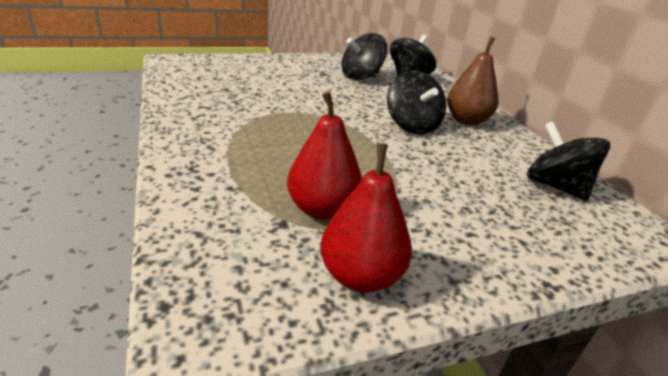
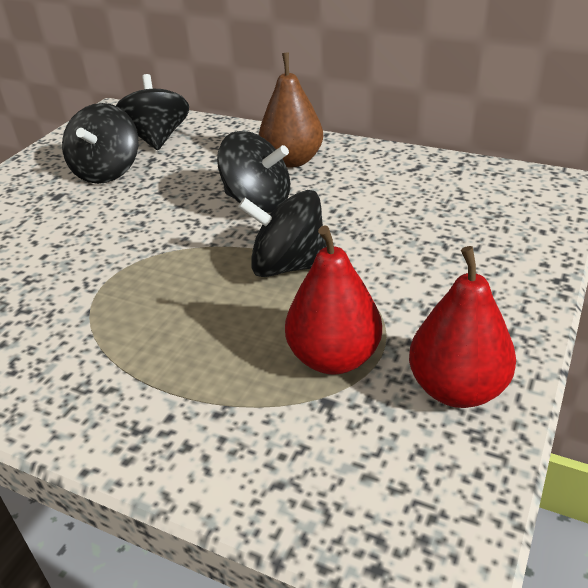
camera: 40 degrees left, 5 degrees up
black spinning top [527,121,610,201] -> black spinning top moved to [238,190,327,277]

